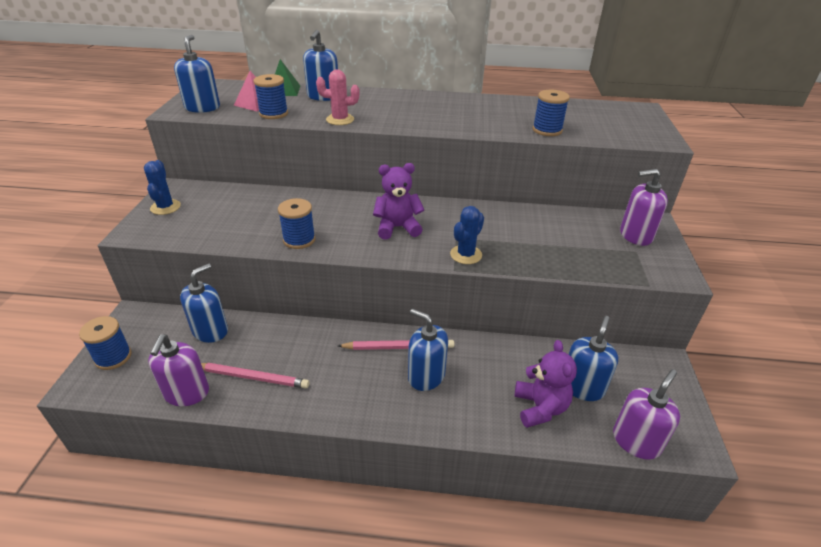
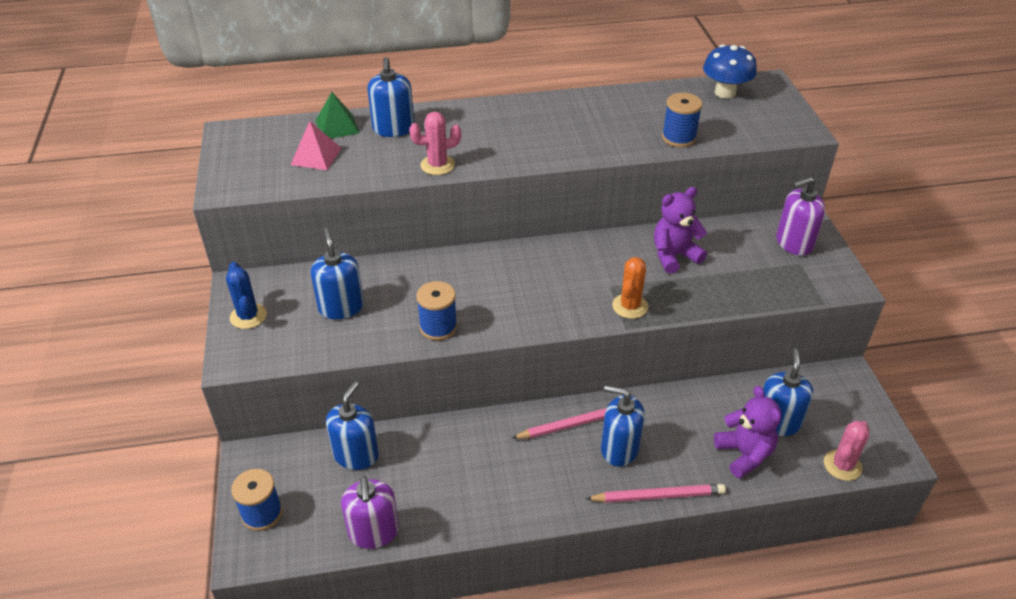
camera: 15 degrees left, 5 degrees up
blue soap dispenser [174,35,220,113] -> blue soap dispenser moved to [311,228,364,319]
pink pencil [201,363,310,389] -> pink pencil moved to [585,484,726,503]
blue spool [253,74,288,119] -> none
purple teddy bear [373,163,424,240] -> purple teddy bear moved to [654,187,707,274]
blue cactus [450,206,484,264] -> orange cactus [612,257,648,319]
purple soap dispenser [613,369,680,460] -> pink cactus [824,421,869,481]
none -> blue mushroom [703,44,757,99]

